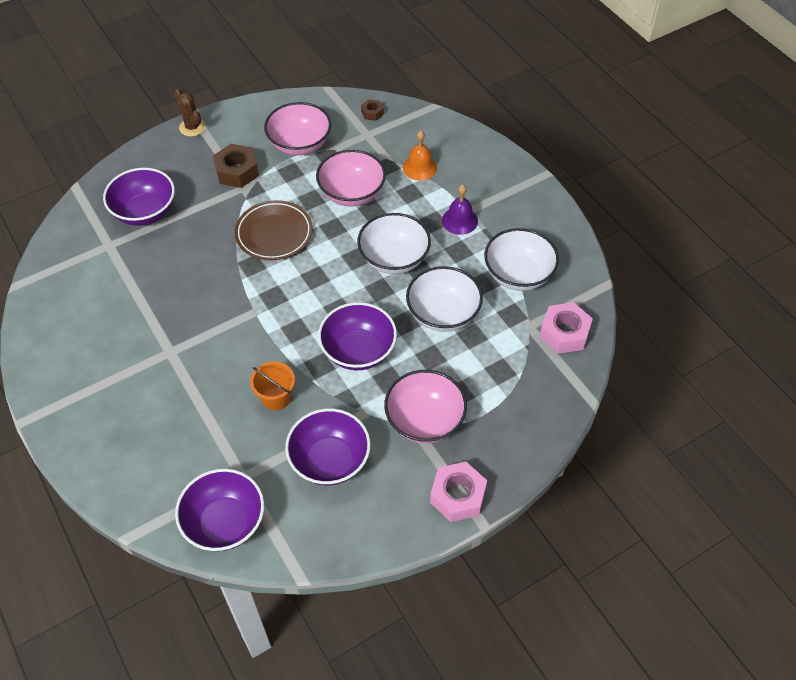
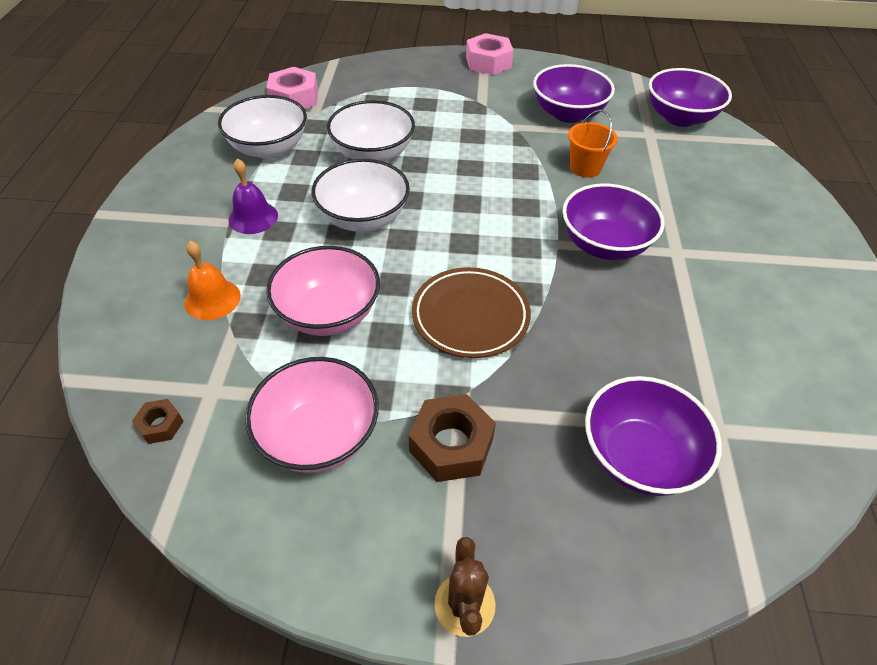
camera: 145 degrees left, 5 degrees down
purple bowl [318,302,397,370] -> purple bowl moved to [562,183,665,260]
pink bowl [384,370,467,443] -> none

